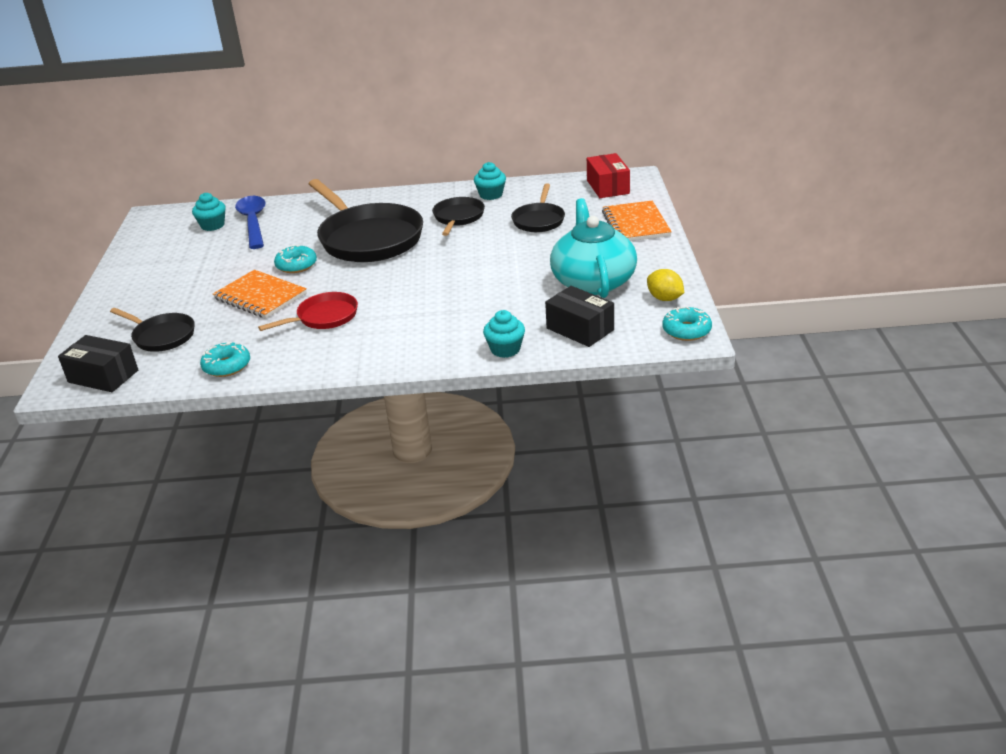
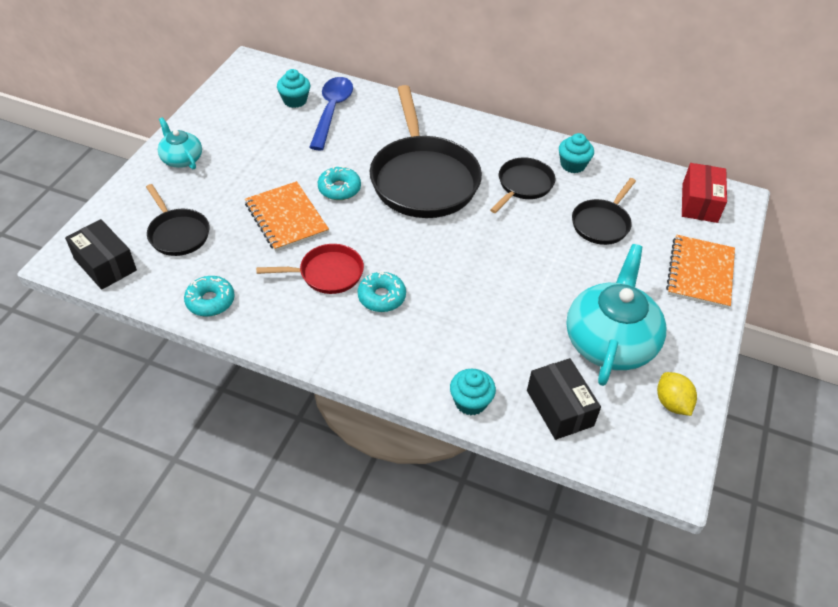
camera: 20 degrees right, 15 degrees up
turquoise donut [663,307,712,341] -> turquoise donut moved to [358,271,406,312]
none -> turquoise teapot [158,117,202,170]

